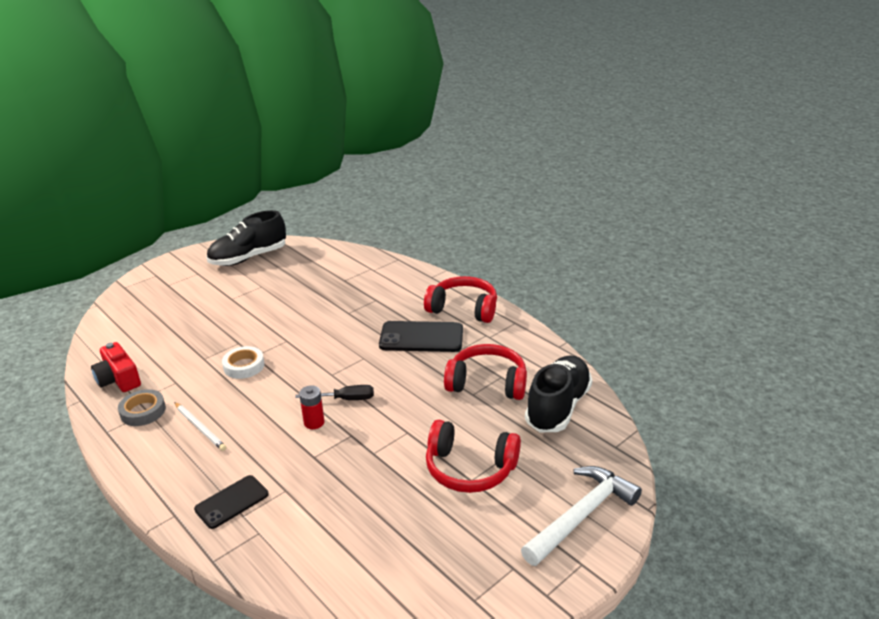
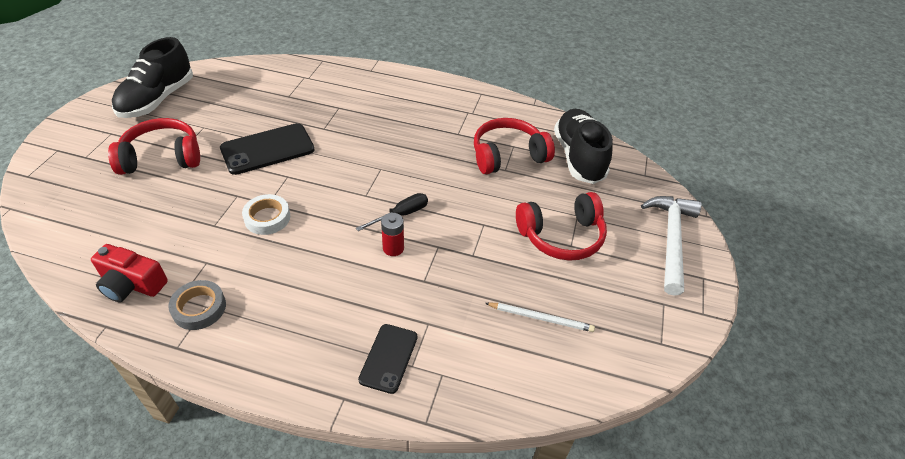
camera: 35 degrees left, 15 degrees up
white pencil [174,402,226,451] -> white pencil moved to [485,303,595,332]
black phone [379,321,463,352] -> black phone moved to [220,123,315,175]
red headphones [424,276,497,323] -> red headphones moved to [108,118,200,175]

